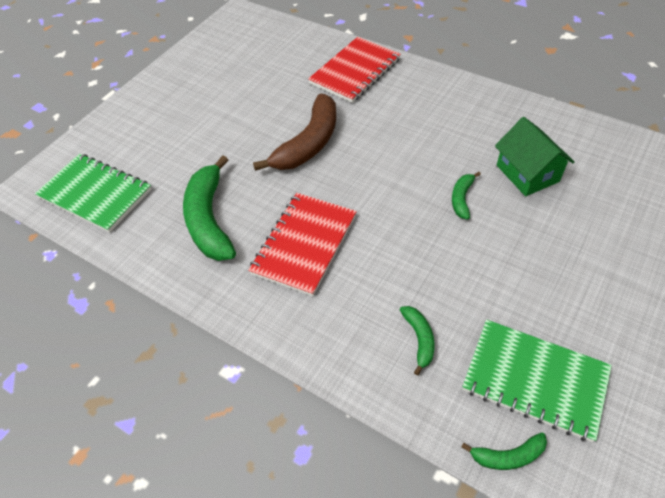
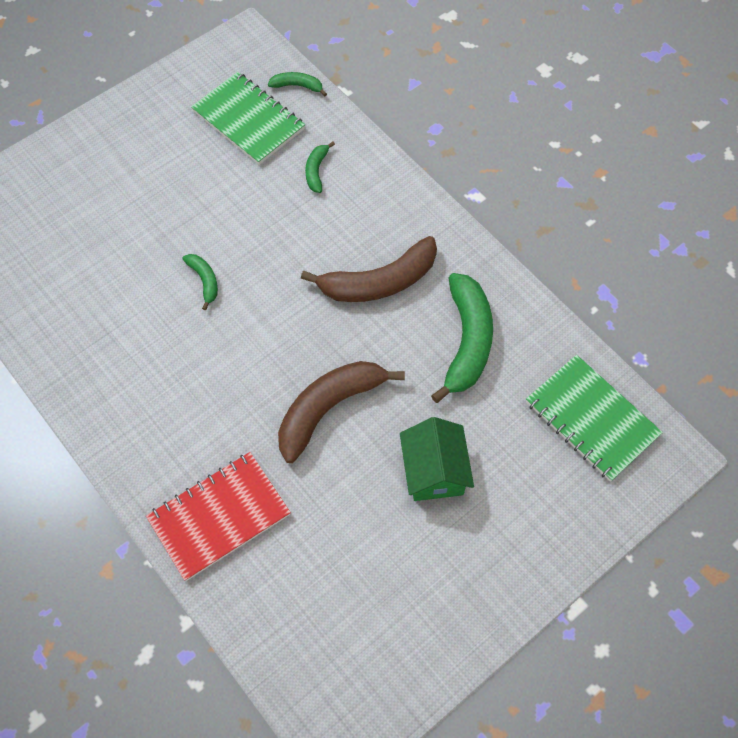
camera: 165 degrees left, 10 degrees up
red notebook [248,193,357,296] -> brown banana [301,236,437,302]
green banana [452,172,481,220] -> green banana turned 60 degrees counterclockwise [182,254,218,310]
green house [495,117,575,196] -> green house moved to [400,417,474,501]

